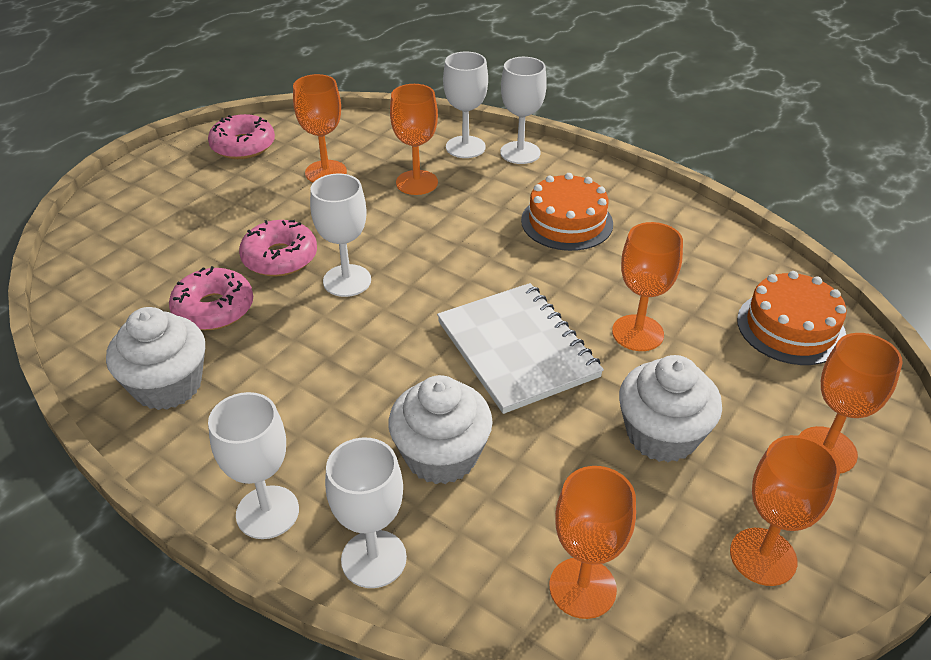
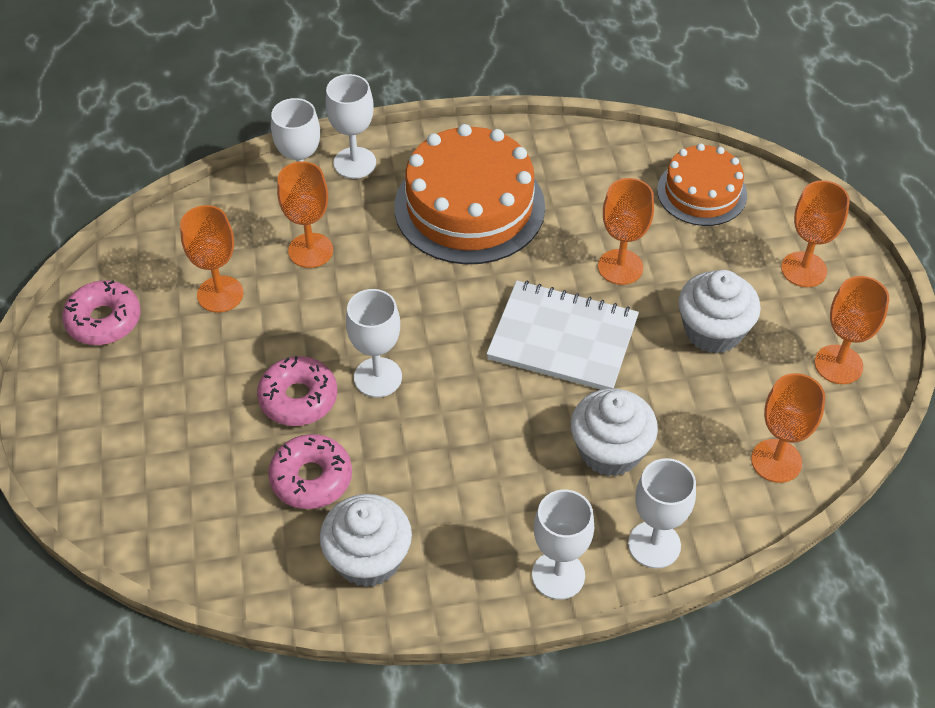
camera: 45 degrees left, 10 degrees up
orange cake [521,173,613,251] -> orange cake [394,124,545,264], size x1.67

